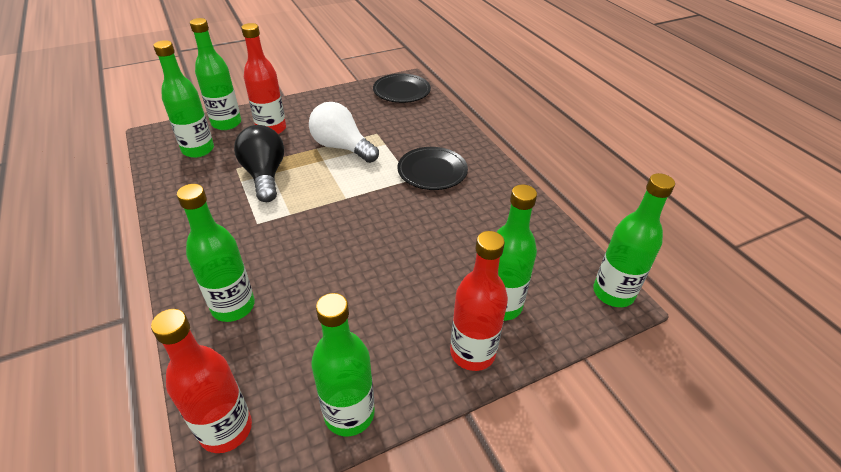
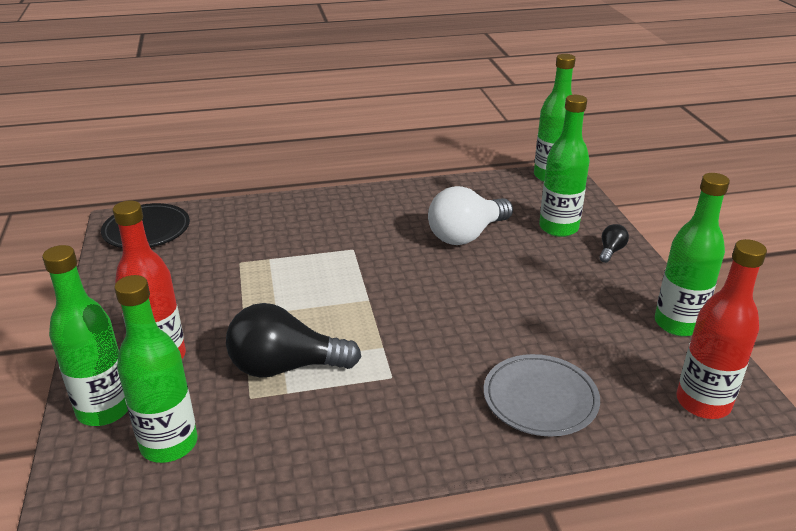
camera: 75 degrees left, 10 degrees down
green bottle [177,184,255,322] -> grey plate [484,354,600,437]
white light bulb [309,102,379,163] -> white light bulb moved to [428,186,513,245]
black plate [397,147,468,190] -> none
red bottle [450,231,508,371] -> black light bulb [599,224,629,263]

